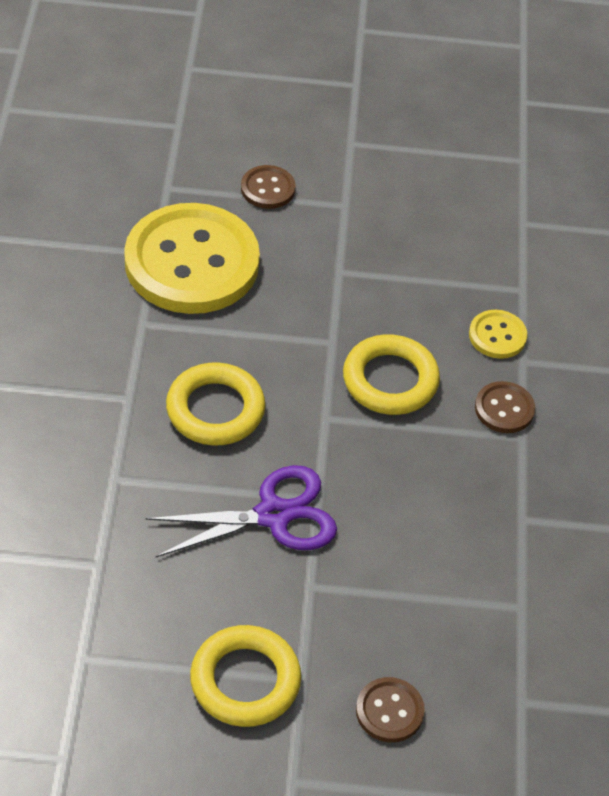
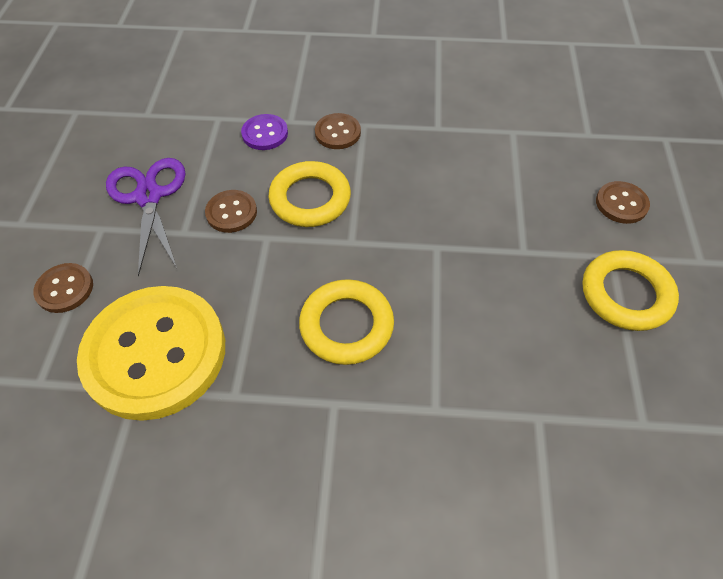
camera: 85 degrees left, 5 degrees up
purple scissors [146,465,337,557] -> purple scissors moved to [106,158,185,277]
yellow button [469,310,527,359] -> purple button [241,114,288,150]
none -> brown button [205,190,257,233]

